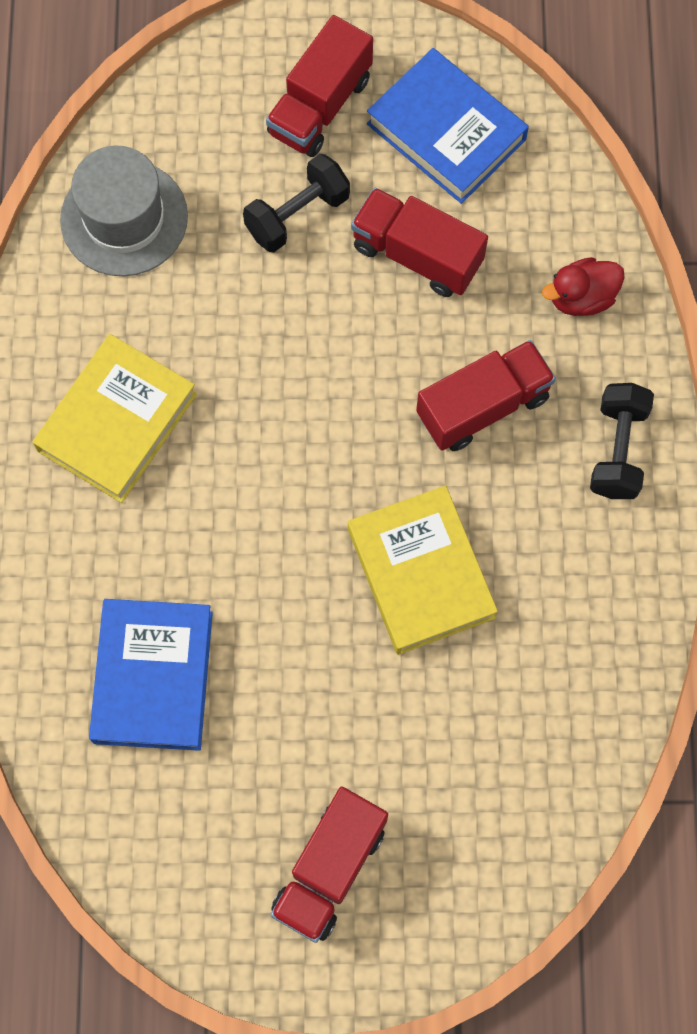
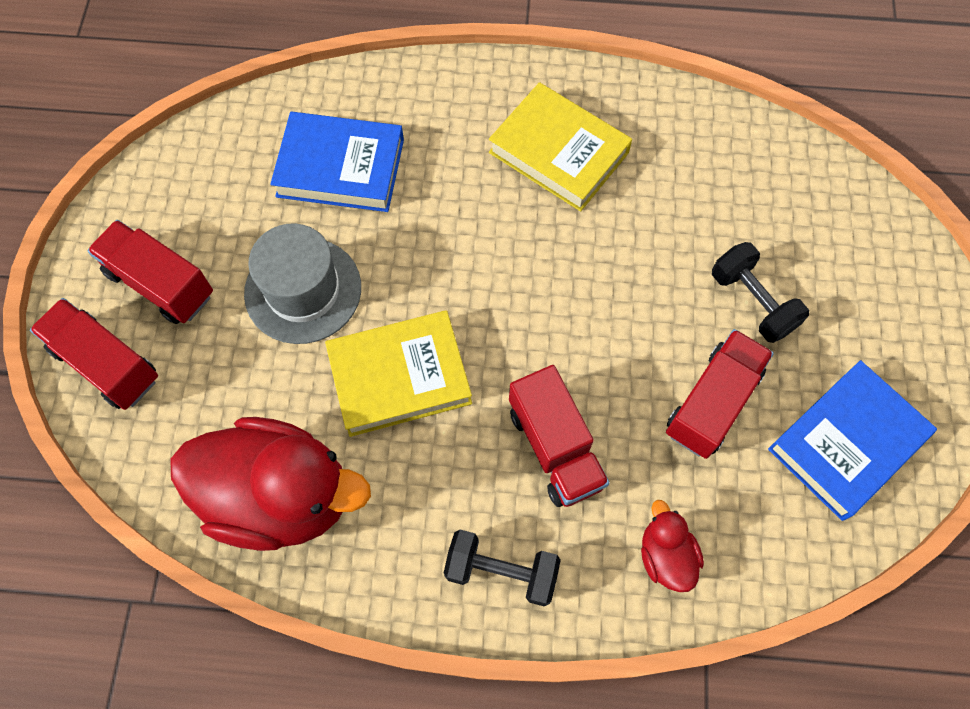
camera: 95 degrees right, 5 degrees down
grey hat [60,145,188,276] -> grey hat moved to [244,223,361,344]
red truck [266,15,373,157] -> red truck moved to [30,298,158,410]
none -> red duck [170,417,371,551]

